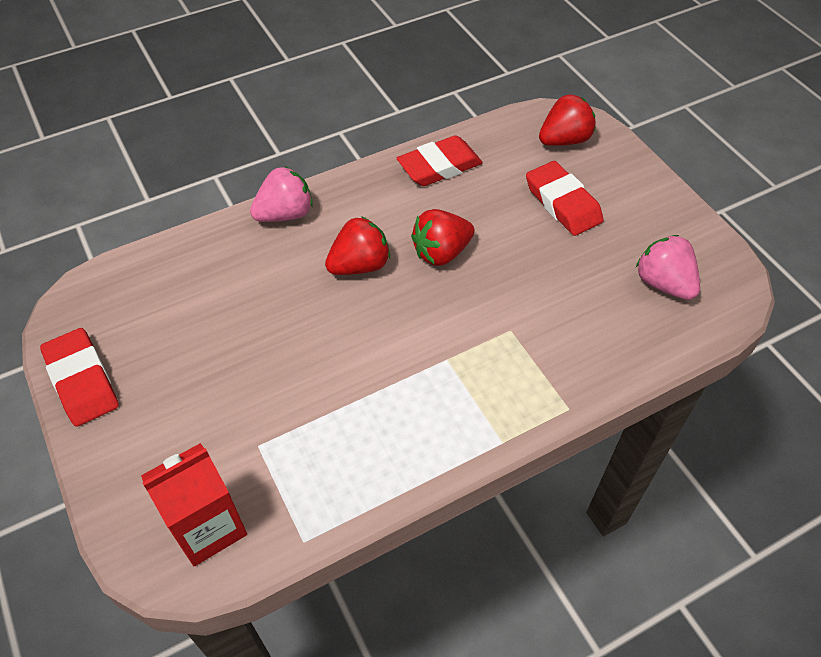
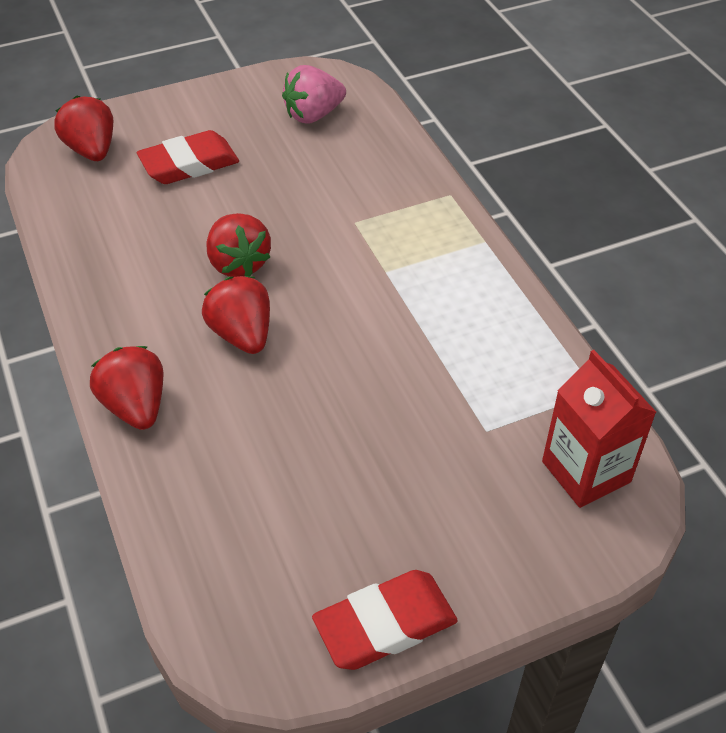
camera: 85 degrees left, 5 degrees down
pink strawberry [250,166,313,222] -> red strawberry [90,346,163,430]
red eraser [397,135,483,186] -> none

